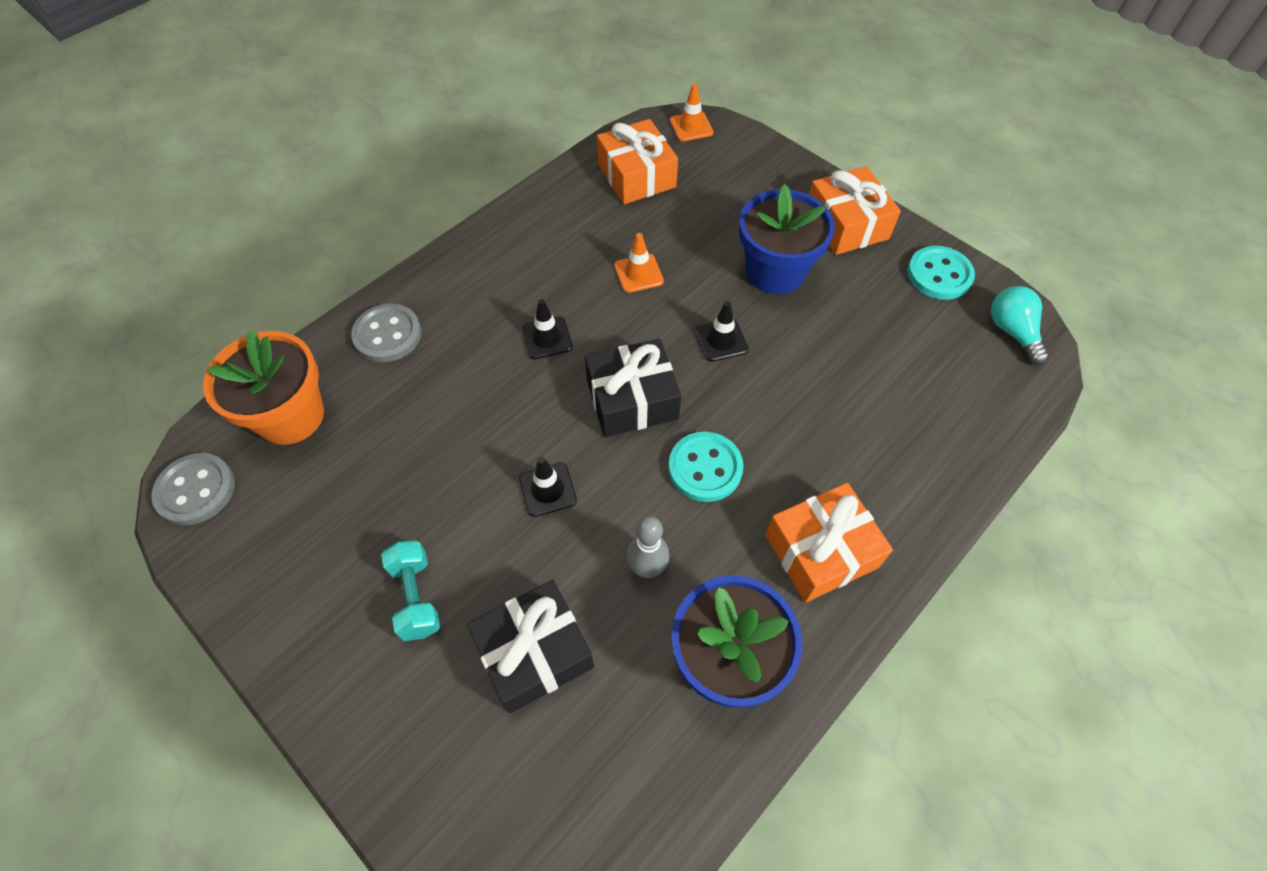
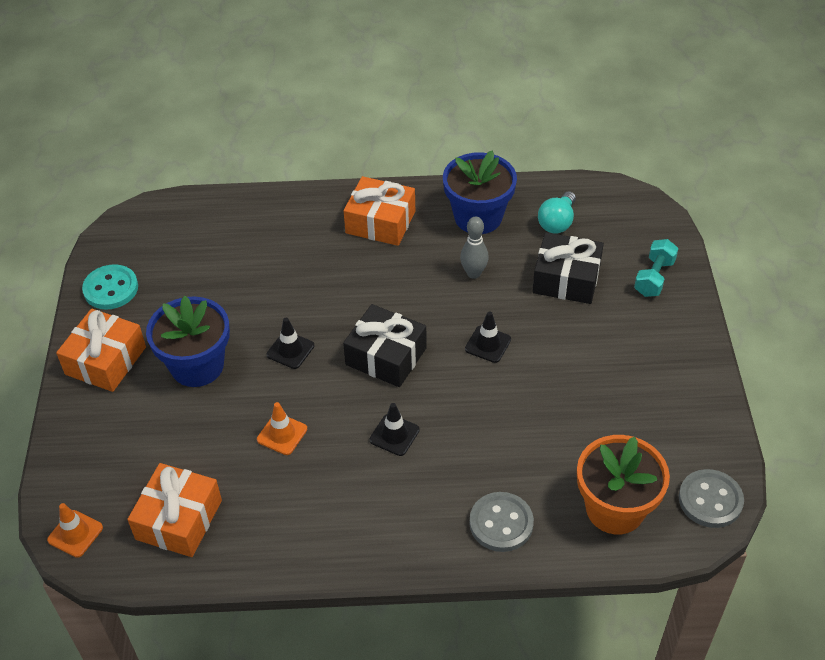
camera: 135 degrees left, 10 degrees down
turquoise dumbbell [381,541,440,641] -> turquoise dumbbell moved to [634,239,679,297]
turquoise button [668,432,744,502] -> none
turquoise light bulb [991,286,1049,365] -> turquoise light bulb moved to [538,191,576,234]

